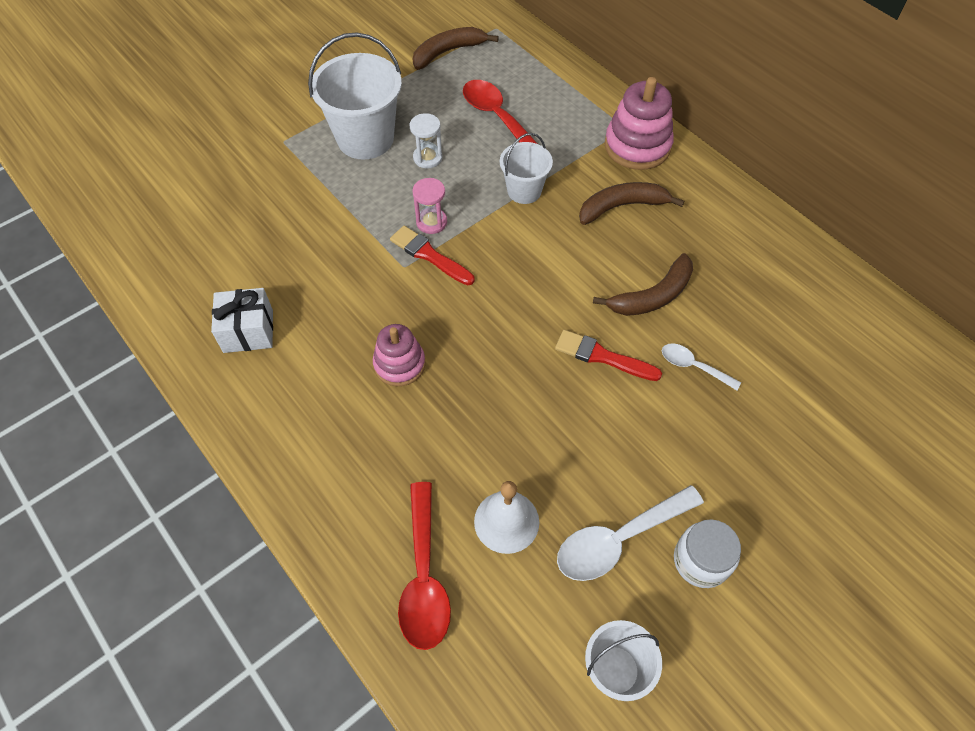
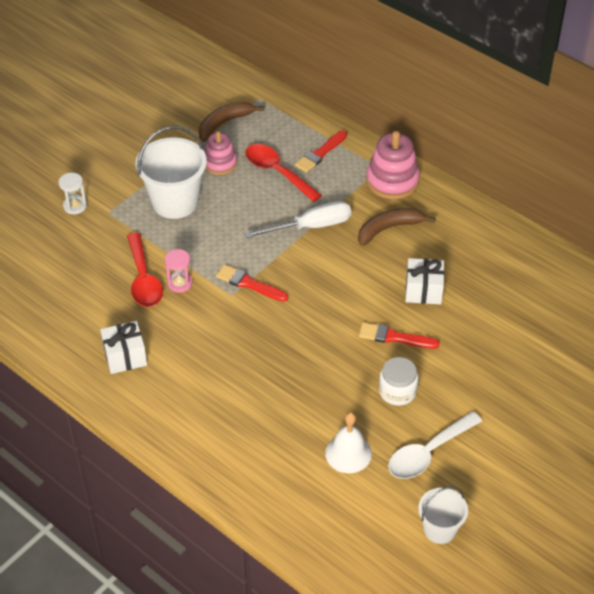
camera: 10 degrees left, 10 degrees down
pink stacking toy [373,324,426,386] -> pink stacking toy moved to [205,131,237,175]
red spoon [398,482,451,650] -> red spoon moved to [127,233,163,307]
white hourglass [410,113,443,168] -> white hourglass moved to [58,173,87,214]
pink hourglass [413,178,447,234] -> pink hourglass moved to [165,249,192,293]
white bucket [500,133,553,204] -> white screwdriver [244,201,351,238]
brown banana [593,253,693,316] -> white gift [405,258,444,305]
white spoon [662,343,741,390] -> none
white jar [674,519,741,588] -> white jar moved to [379,357,418,406]
none -> red brush [295,130,347,173]

